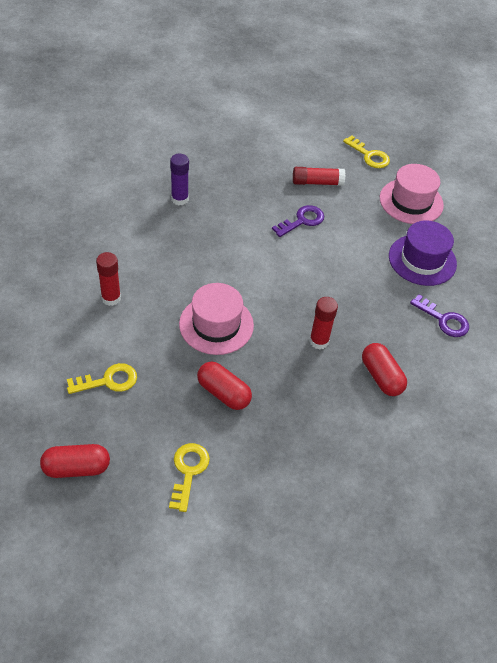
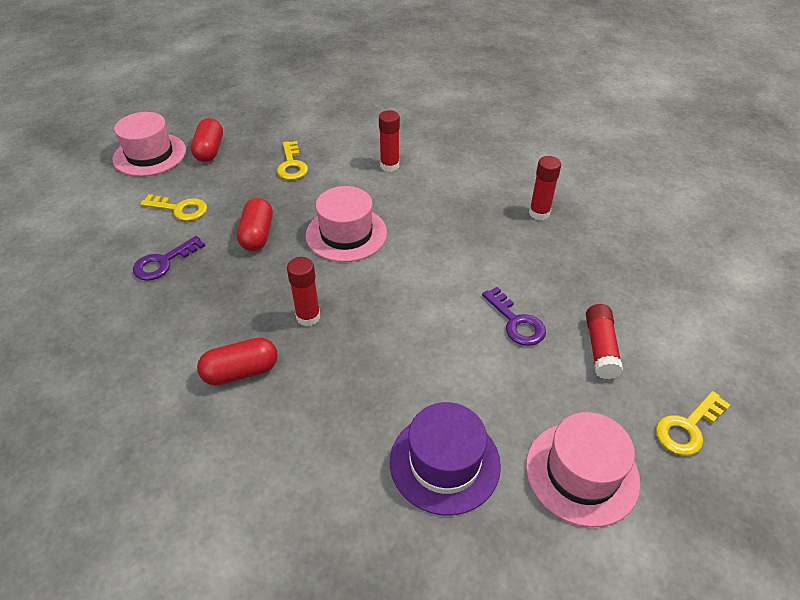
camera: 100 degrees right, 5 degrees down
purple glue stick [170,154,189,205] -> red glue stick [529,156,561,220]
red capsule [197,362,252,410] -> red capsule turned 45 degrees counterclockwise [237,198,273,251]
purple key [410,294,469,337] -> purple key moved to [133,236,205,281]
none -> pink hat [113,112,186,176]

